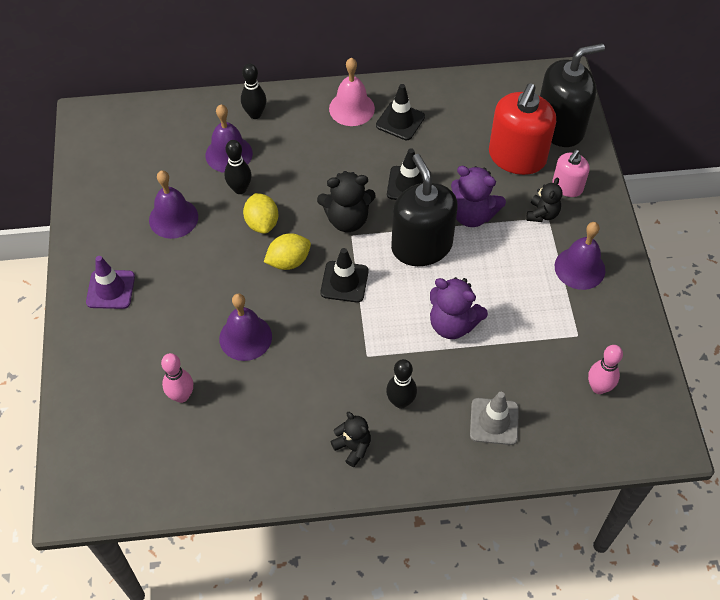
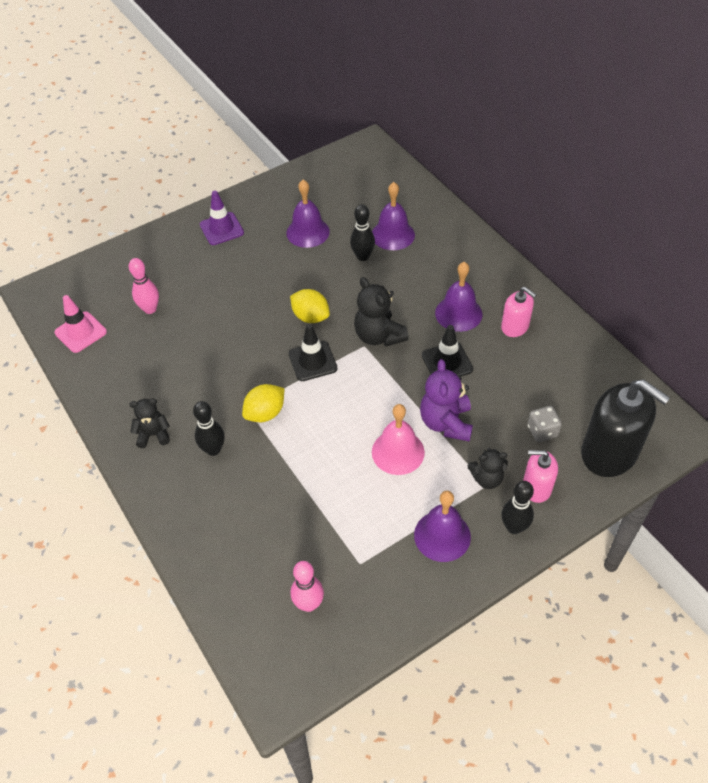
camera: 65 degrees right, 5 degrees down
purple bell [219,293,272,361] -> purple bell moved to [435,262,482,332]
black bowling pin [241,63,266,119] -> black bowling pin moved to [501,481,534,534]
yellow lemon [243,193,278,234] -> yellow lemon moved to [242,384,284,422]
pink bell [329,58,375,126] -> pink bell moved to [372,404,425,475]
black teddy bear [330,412,371,467] -> black teddy bear turned 120 degrees counterclockwise [129,399,170,448]
black traffic cone [376,84,425,140] -> pink soap dispenser [501,287,536,337]
black soap dispenser [391,154,458,266] -> none
purple teddy bear [430,277,488,339] -> none
grey traffic cone [470,392,519,445] -> none
red soap dispenser [489,83,556,175] -> grey dice [527,406,562,442]
none -> pink traffic cone [54,295,107,353]

